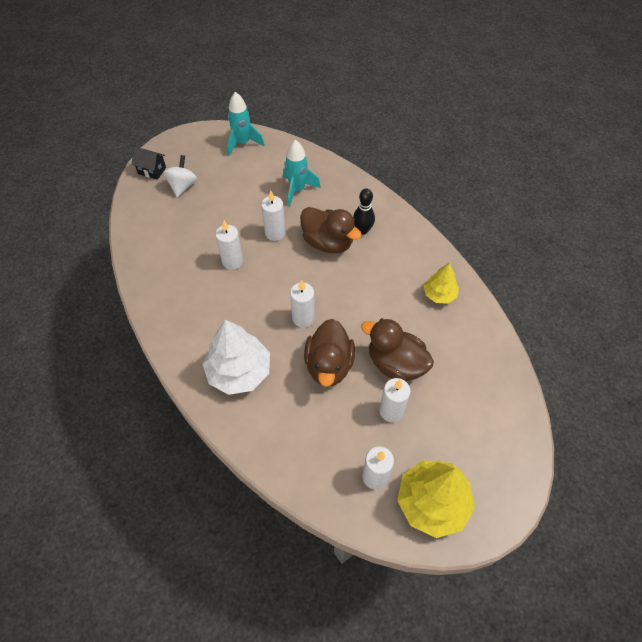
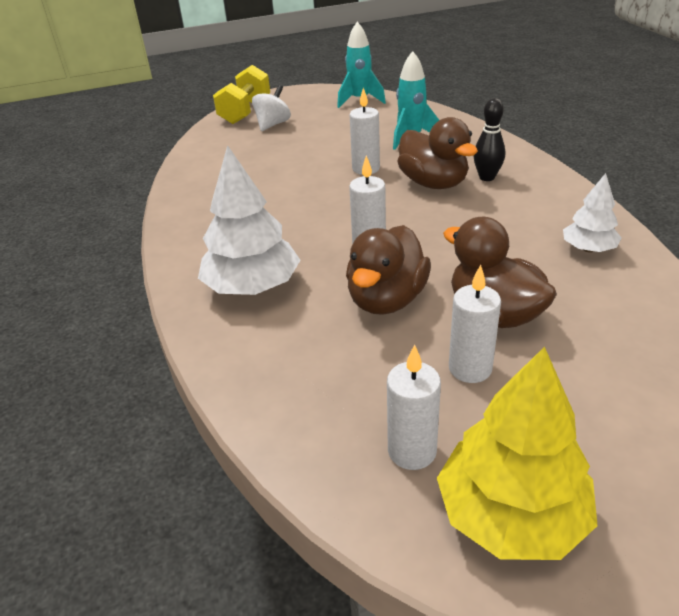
camera: 20 degrees right, 20 degrees down
black house [132,147,166,180] -> yellow dumbbell [213,65,270,124]
white candle [215,221,243,270] -> none
yellow tree [424,263,459,304] -> white tree [563,173,621,252]

